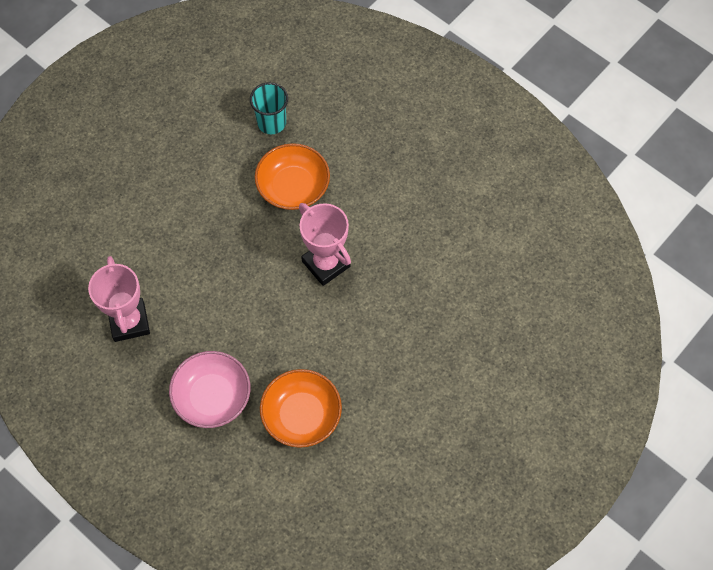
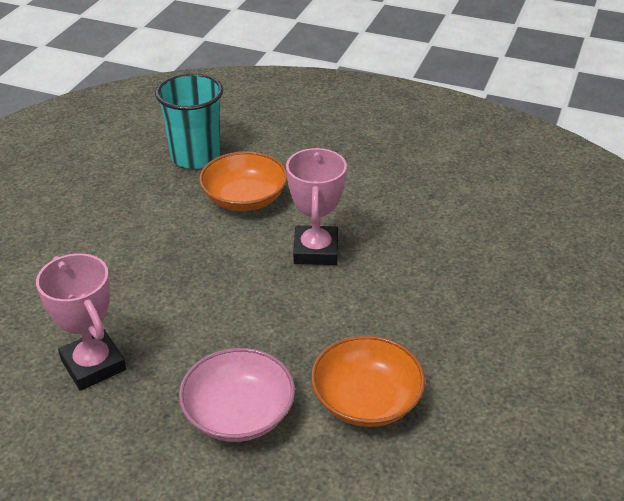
camera: 20 degrees left, 25 degrees down
turquoise cup [250,82,288,134] -> turquoise cup [155,73,223,169], size x1.51
pink trophy [299,203,351,286] -> pink trophy turned 60 degrees clockwise [286,148,347,265]

